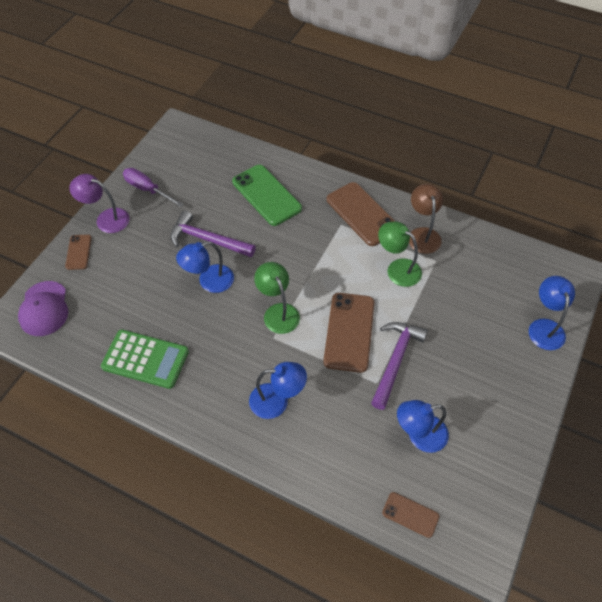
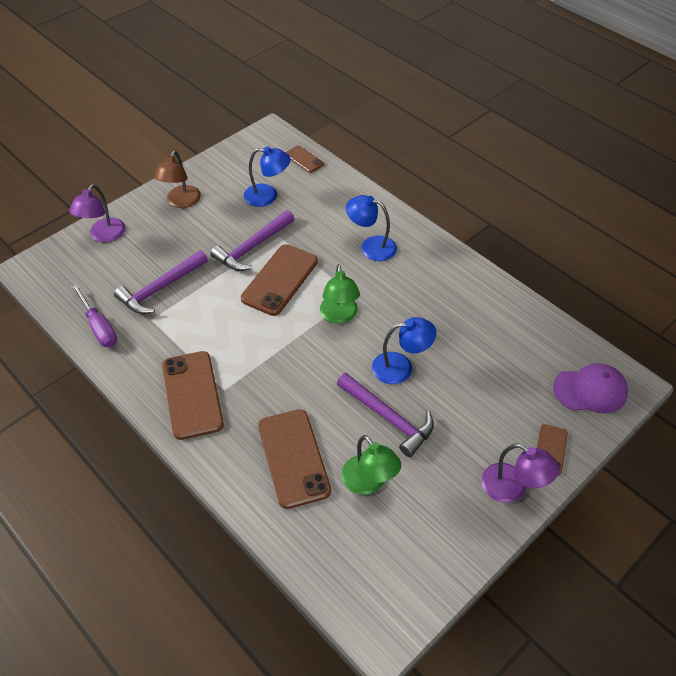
camera: 160 degrees left, 5 degrees down
purple cap [18,281,68,336] -> purple cap turned 75 degrees clockwise [553,363,628,413]
green calculator [101,329,189,389] -> none
purple screwdriver [123,168,184,207] -> purple screwdriver moved to [72,284,117,347]
green phone [232,165,302,226] -> brown phone [258,409,331,509]
green lamp [378,222,422,287] -> green lamp moved to [342,435,401,495]
brown lamp [409,184,443,254] -> brown lamp moved to [154,151,201,208]
blue lamp [529,276,575,350] -> purple lamp [69,184,125,242]
none -> purple hammer [114,250,208,314]

